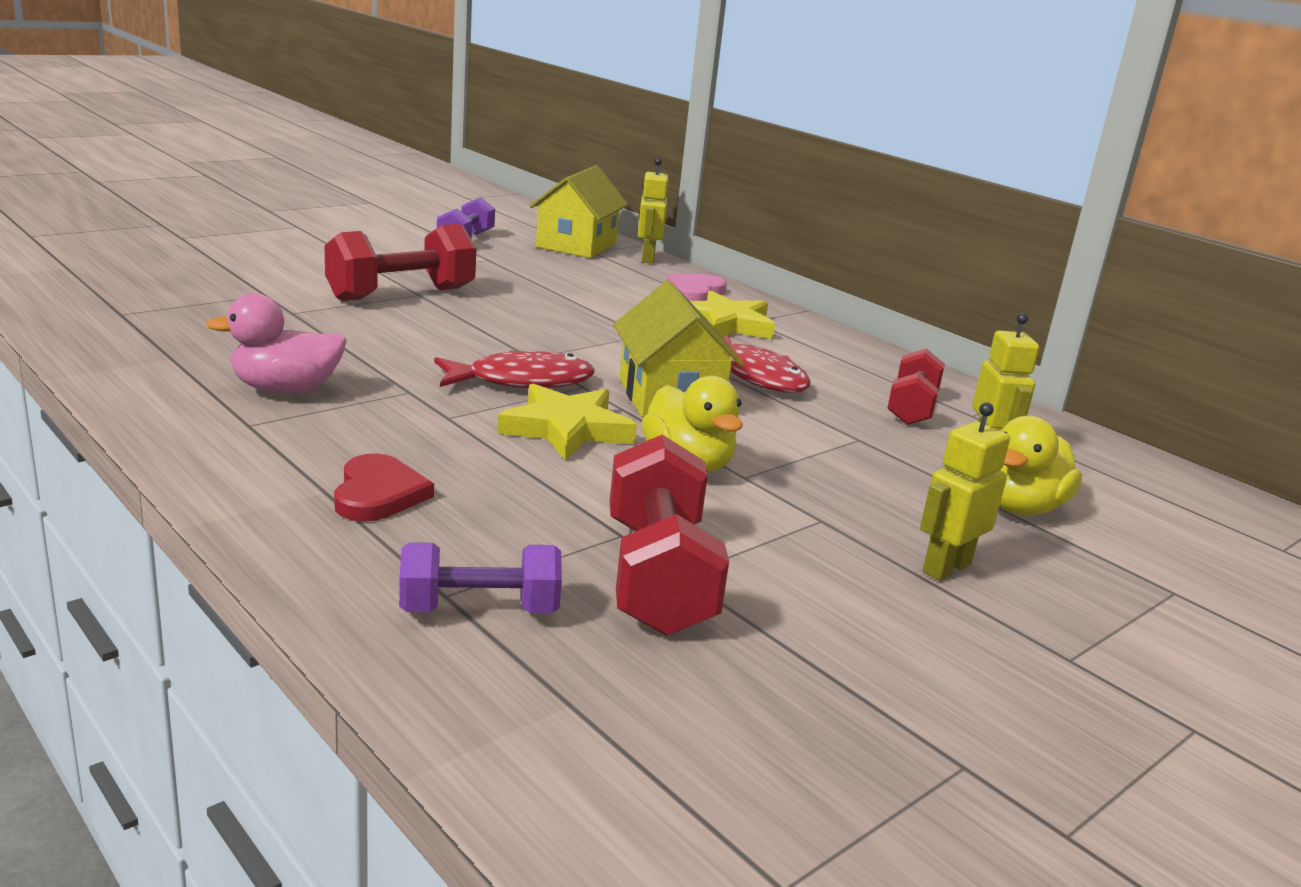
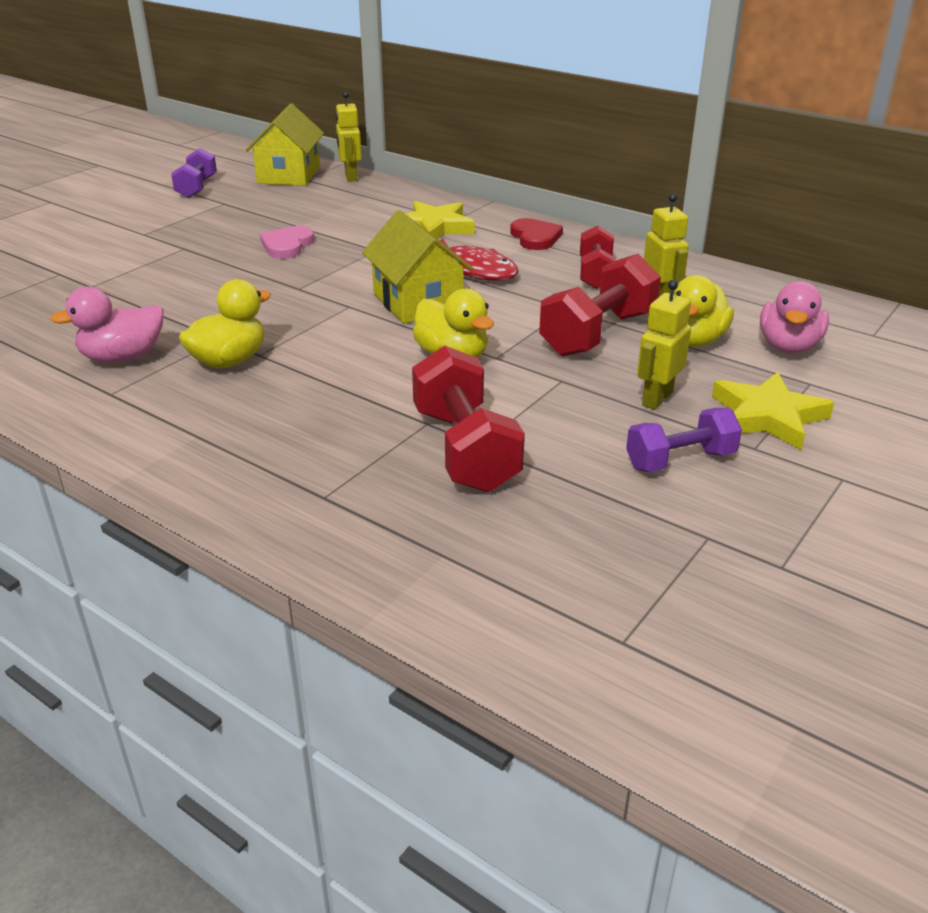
camera: 10 degrees left, 10 degrees up
red dumbbell [325,224,476,301] -> red dumbbell moved to [539,254,661,356]
red heart [334,453,434,522] -> red heart moved to [510,218,563,250]
purple dumbbell [399,542,562,613] -> purple dumbbell moved to [626,408,742,472]
red fish [434,350,595,388] -> none
yellow star [497,384,637,461] -> yellow star moved to [712,372,834,450]
pink heart [667,274,727,301] -> pink heart moved to [260,226,314,259]
none -> yellow duck [179,279,271,368]
none -> pink duck [760,281,829,354]

